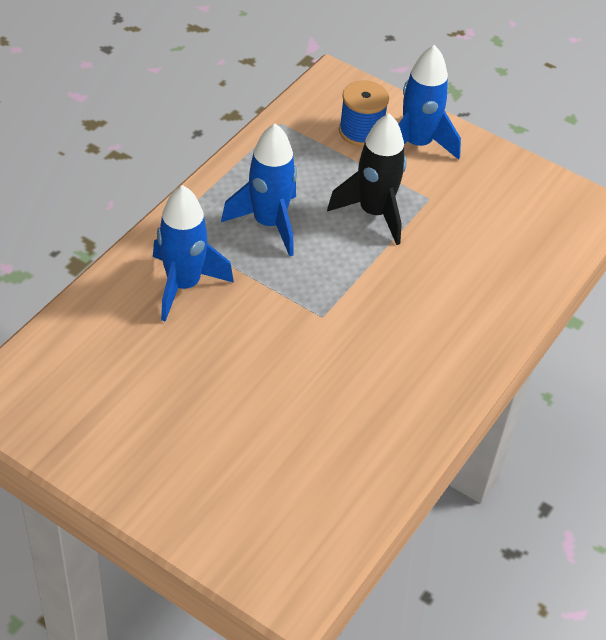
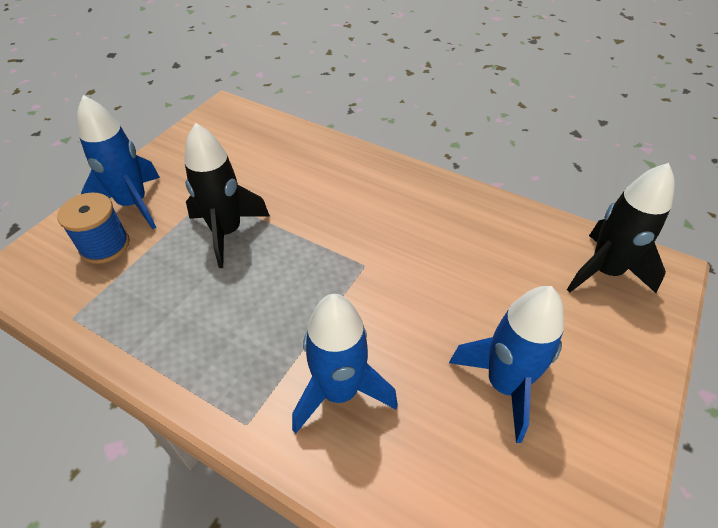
camera: 90 degrees left, 0 degrees up
blue rocket [221,124,297,256] -> blue rocket moved to [449,286,564,443]
none -> black rocket [567,163,675,293]

